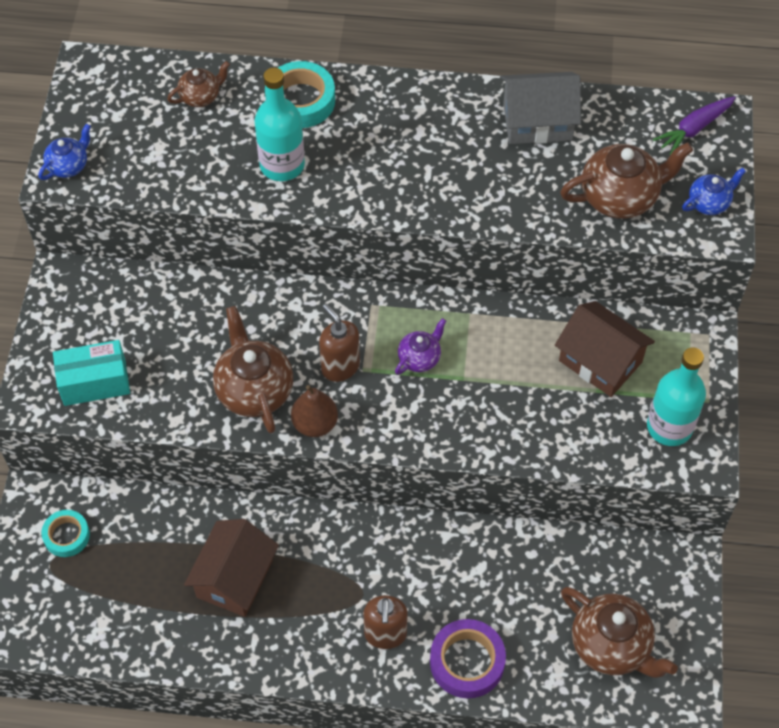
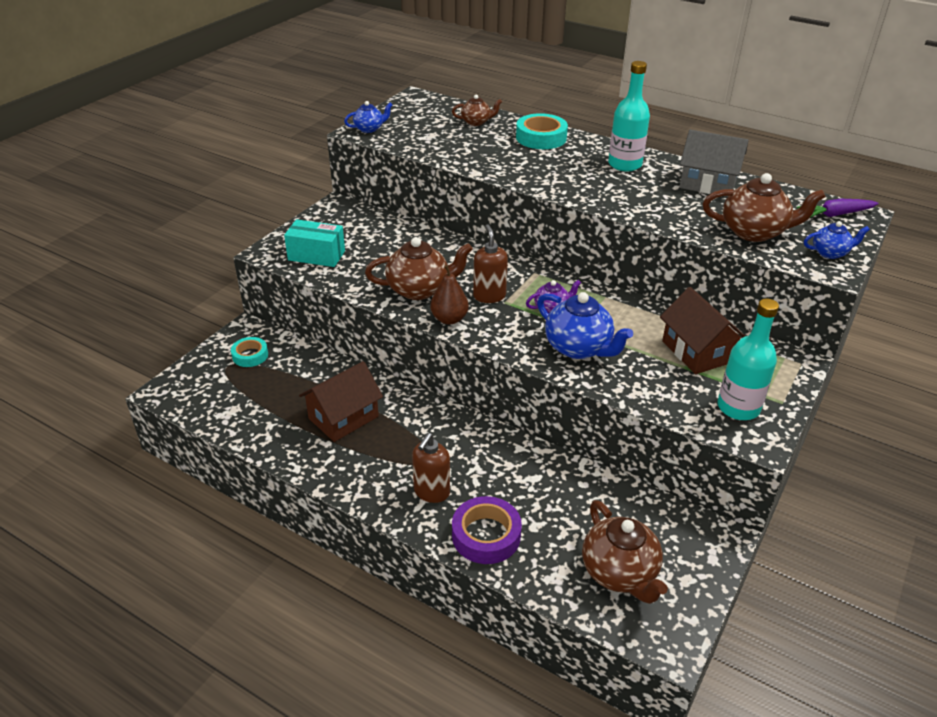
camera: 25 degrees right, 20 degrees down
brown teapot [213,306,293,433] -> brown teapot turned 75 degrees clockwise [365,237,473,300]
turquoise bottle [254,68,305,181] -> turquoise bottle moved to [608,61,650,171]
none -> blue teapot [537,292,633,359]

